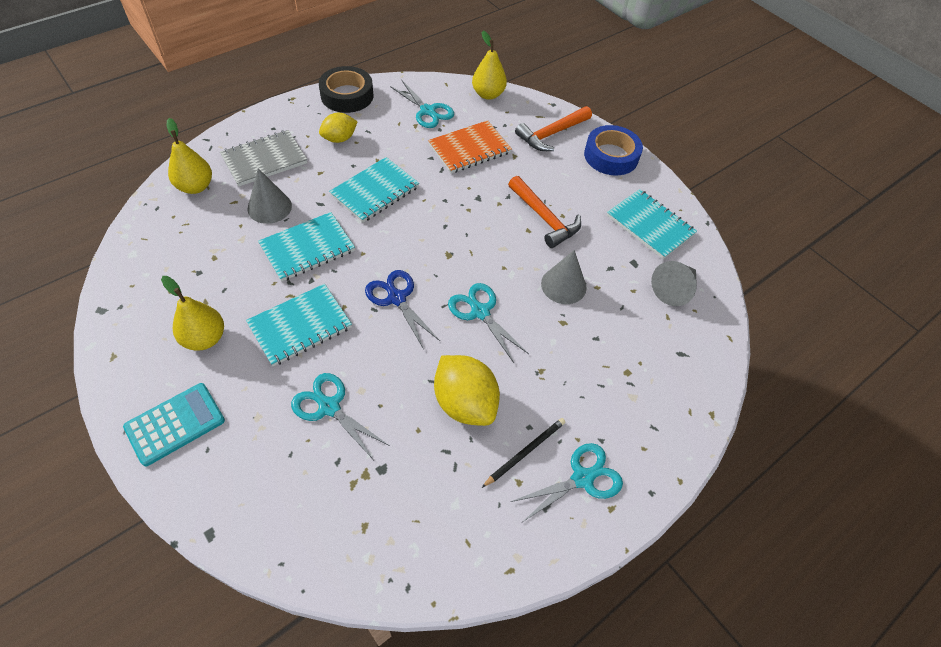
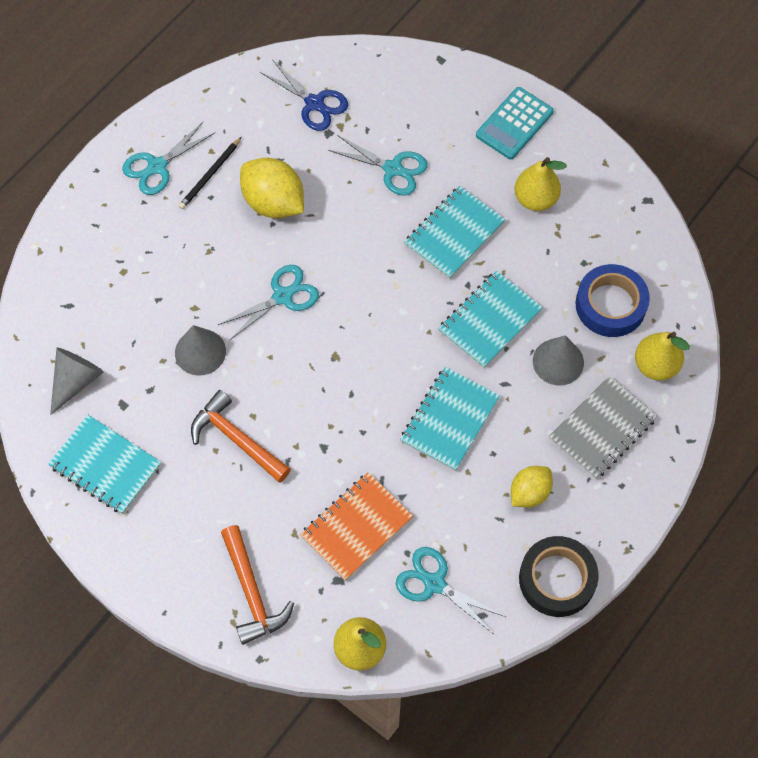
camera: 170 degrees right, 10 degrees up
blue scissors [365,270,440,348] -> blue scissors moved to [260,60,348,131]
turquoise scissors [448,283,529,363] -> turquoise scissors turned 75 degrees counterclockwise [218,265,319,341]
orange hammer [515,106,592,151] -> orange hammer turned 120 degrees clockwise [221,525,294,645]
blue tape [584,125,643,176] -> blue tape moved to [576,264,650,337]

